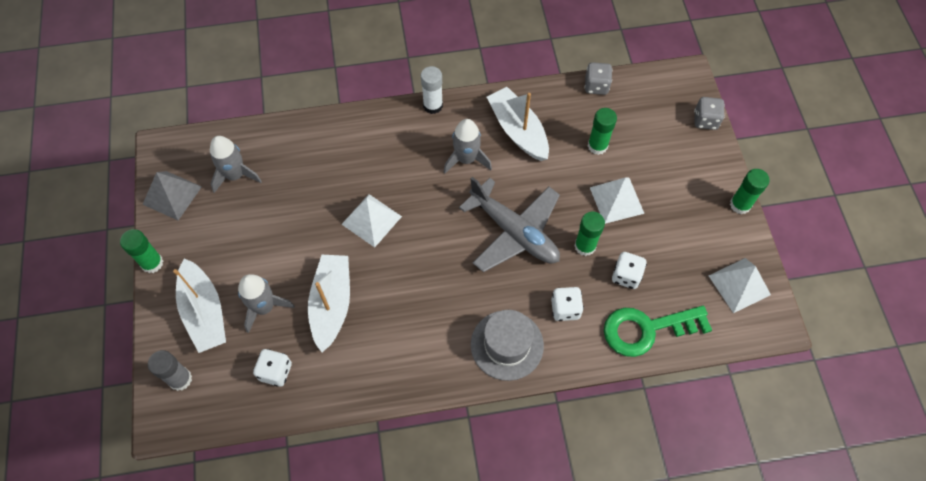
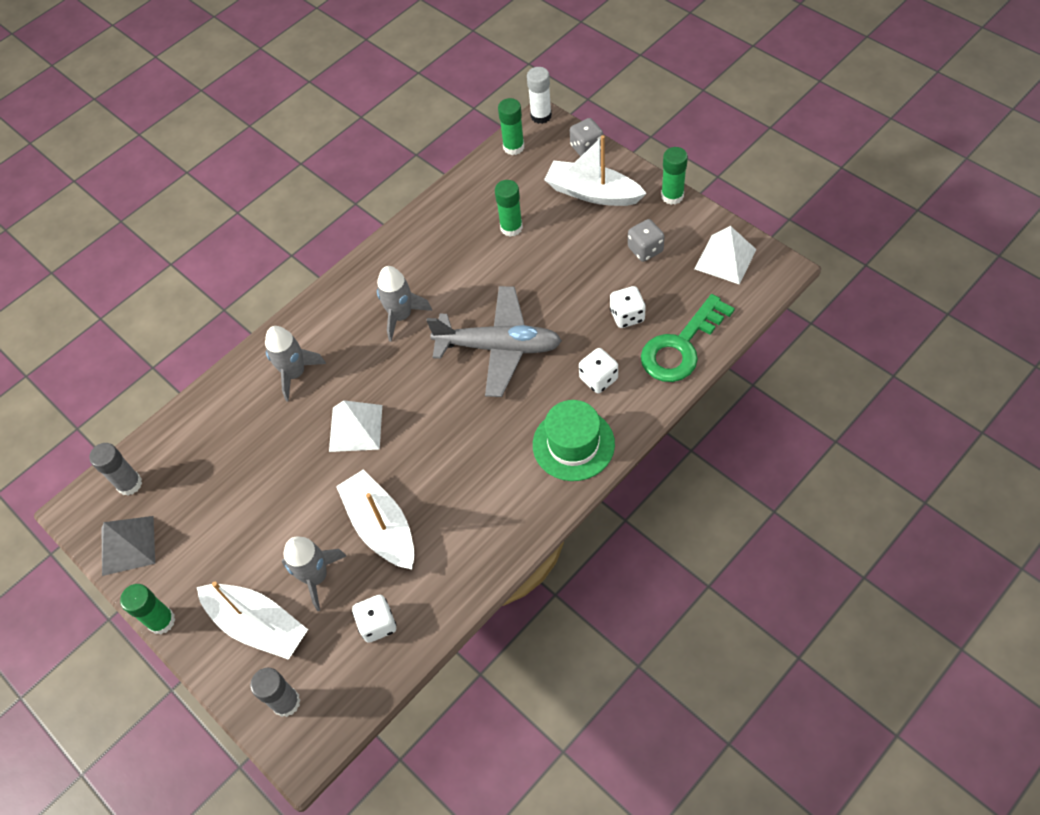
camera: 30 degrees left, 5 degrees down
grey rocket [210,136,262,193] -> grey rocket moved to [265,326,326,402]
white glue stick [421,66,443,114] -> white glue stick moved to [527,67,552,124]
grey hat [471,310,544,381] -> green hat [533,400,615,481]
white boat [487,87,549,161] -> white boat moved to [544,135,647,206]
green glue stick [574,212,605,256] -> green glue stick moved to [498,98,524,155]
grey dice [584,62,612,95] -> grey dice moved to [628,219,665,262]
white pyramid [590,177,645,224] -> none
none -> grey glue stick [89,443,142,496]

